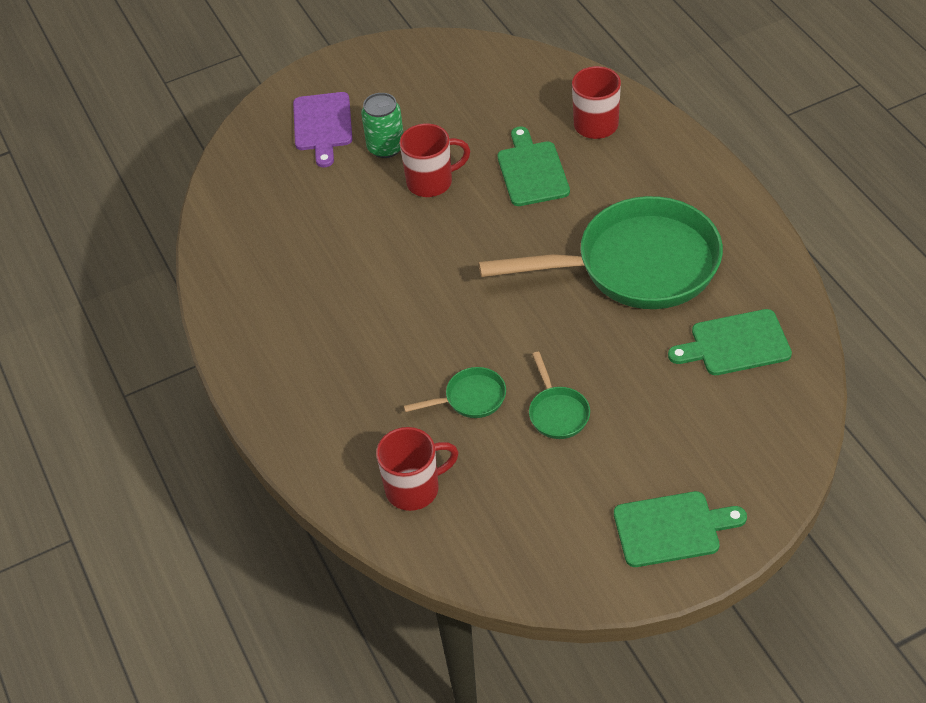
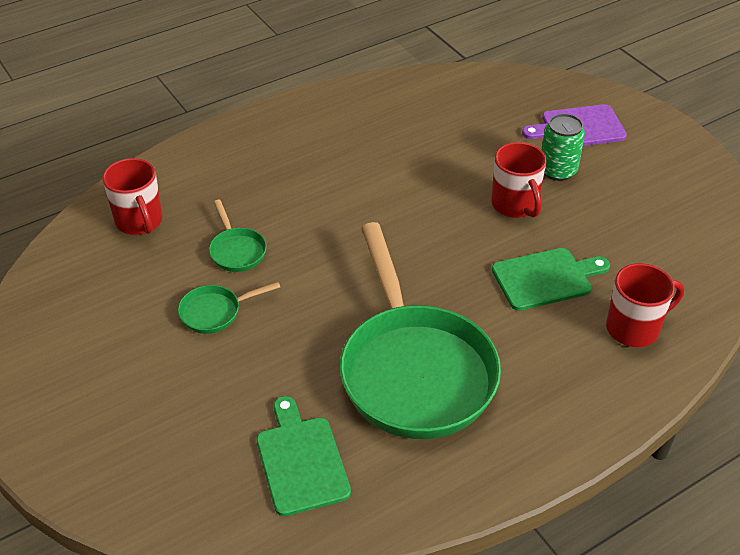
camera: 80 degrees right, 5 degrees down
green cutting board [614,491,747,567] -> none

